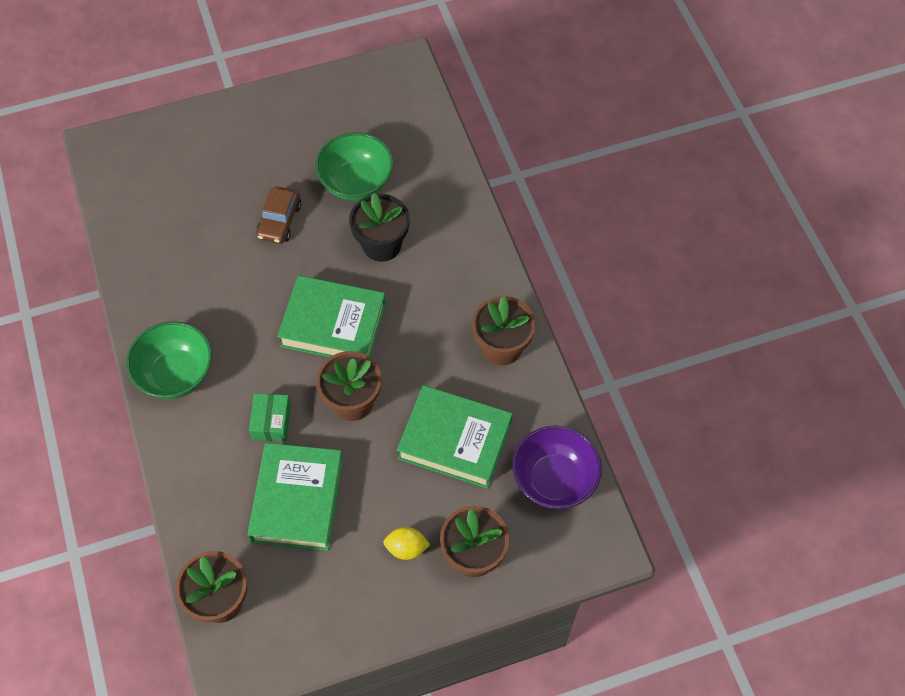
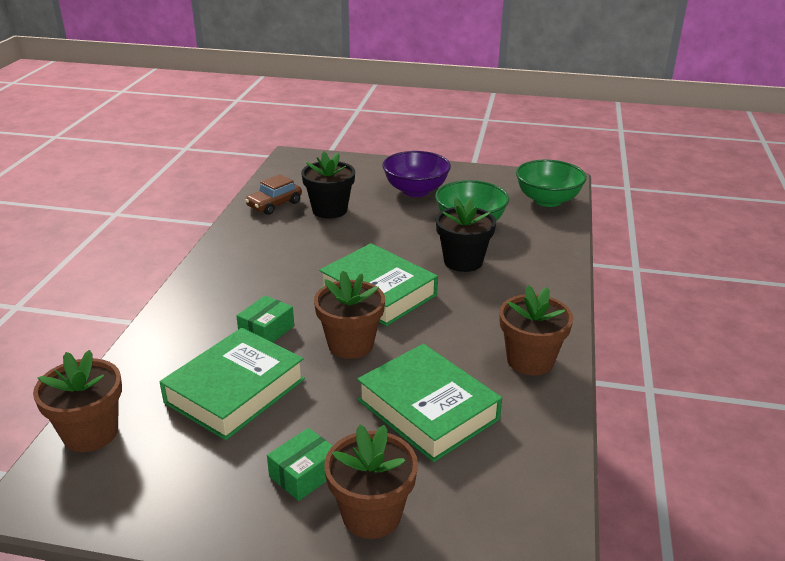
camera: 30 degrees right, 30 degrees down
green bowl [126,321,212,399] -> green bowl moved to [516,160,587,207]
brown car [256,187,301,244] -> brown car moved to [245,174,302,215]
yellow lemon [383,527,430,560] -> green box [267,428,333,501]
purple bowl [512,426,602,509] -> purple bowl moved to [382,151,451,197]
none -> black flower pot [301,152,355,219]

